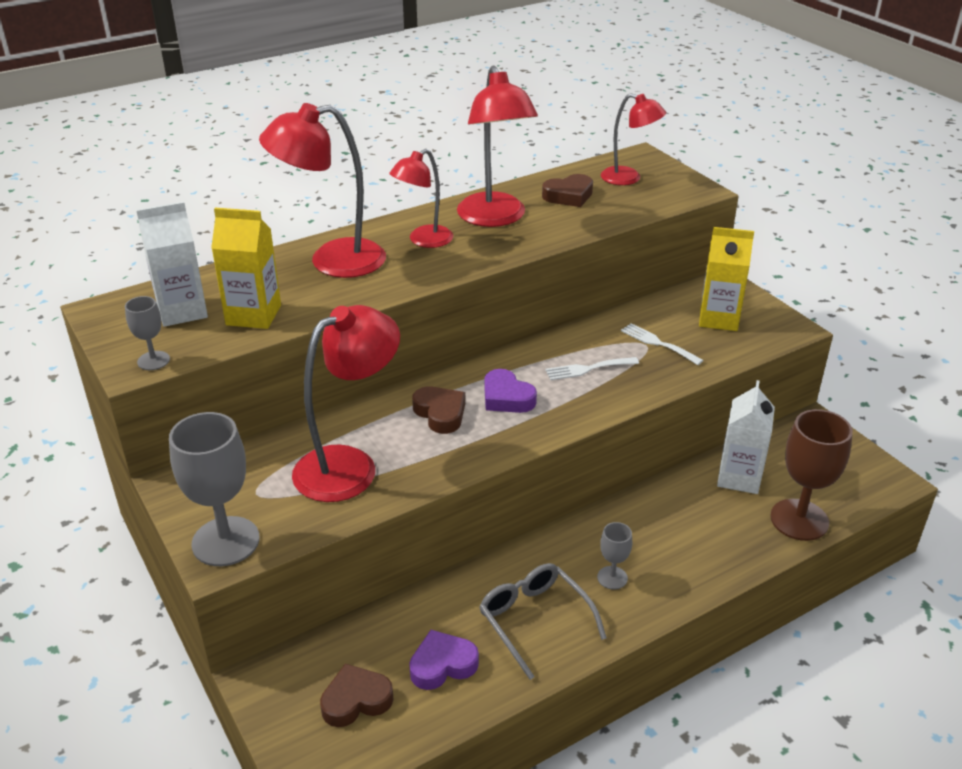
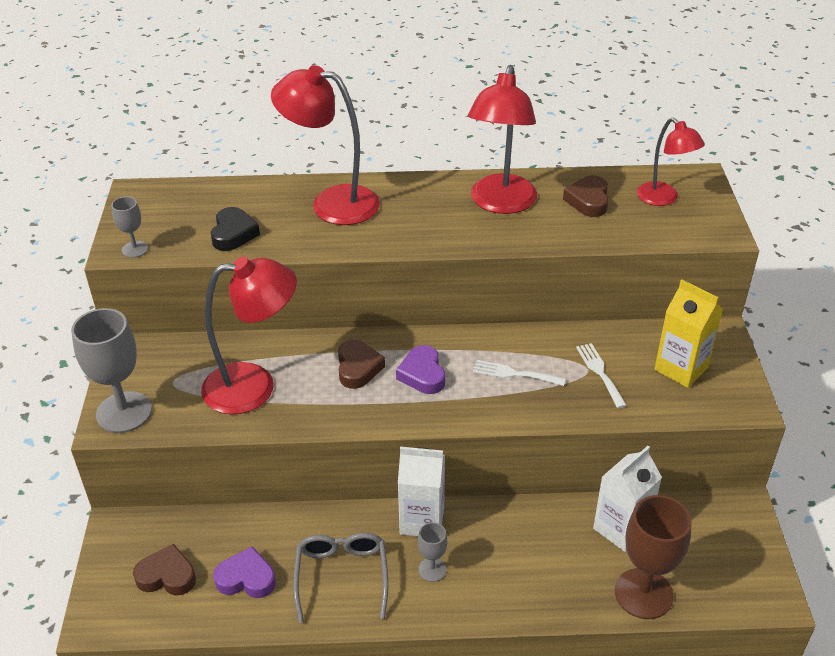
camera: 30 degrees right, 5 degrees up
white carton [136,201,208,327] -> white carton moved to [398,447,445,536]
yellow carton [211,208,281,329] -> black heart [211,207,260,251]
red lamp [389,149,453,248] -> none
brown heart [542,174,593,207] -> brown heart turned 90 degrees clockwise [563,175,609,217]

